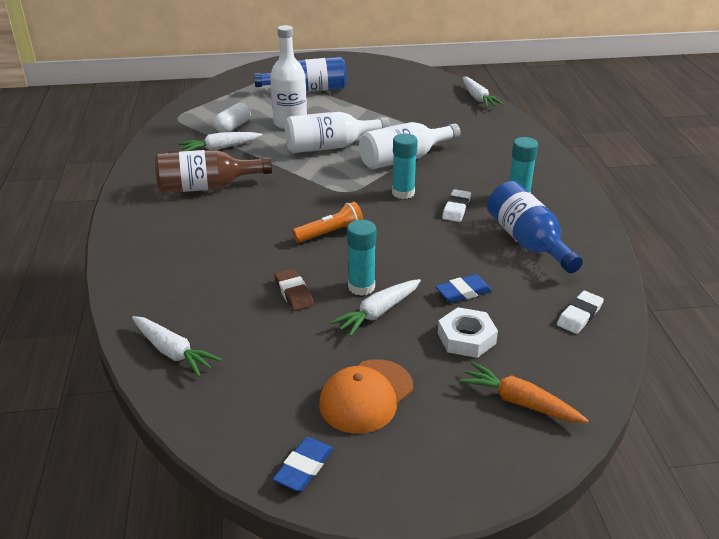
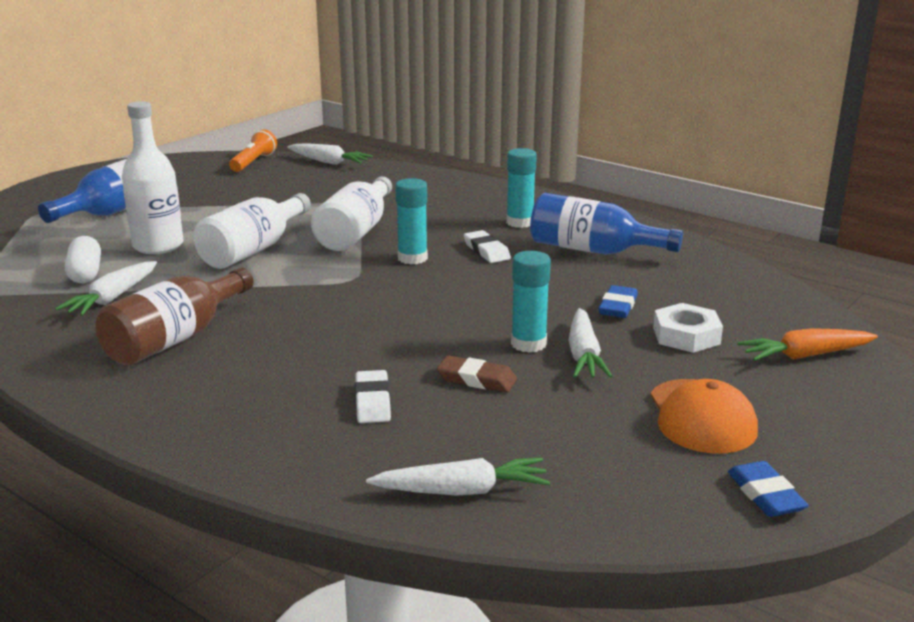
camera: 45 degrees left, 10 degrees down
orange flashlight [292,202,364,243] -> orange flashlight moved to [229,129,277,172]
white eraser [557,291,604,334] -> white eraser moved to [355,370,391,423]

